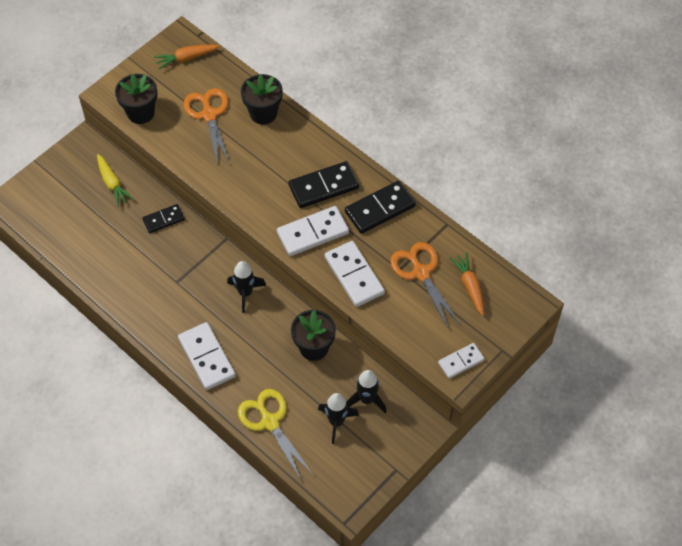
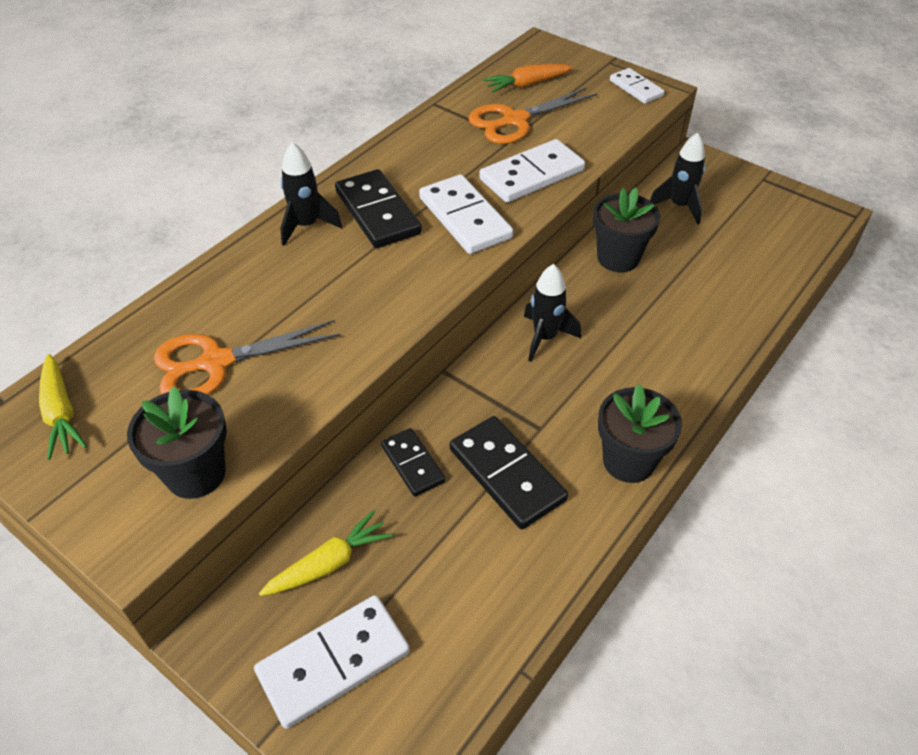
camera: 95 degrees left, 10 degrees down
orange carrot [154,44,220,69] -> yellow carrot [39,354,87,460]
white domino [178,322,236,390] -> white domino moved to [254,595,410,729]
yellow scissors [238,389,314,482] -> none
black flower pot [241,74,283,125] -> black flower pot moved to [598,384,682,483]
black rocket [318,393,359,444] -> black rocket moved to [280,142,342,246]
black domino [345,181,416,234] -> black domino moved to [450,416,568,529]

